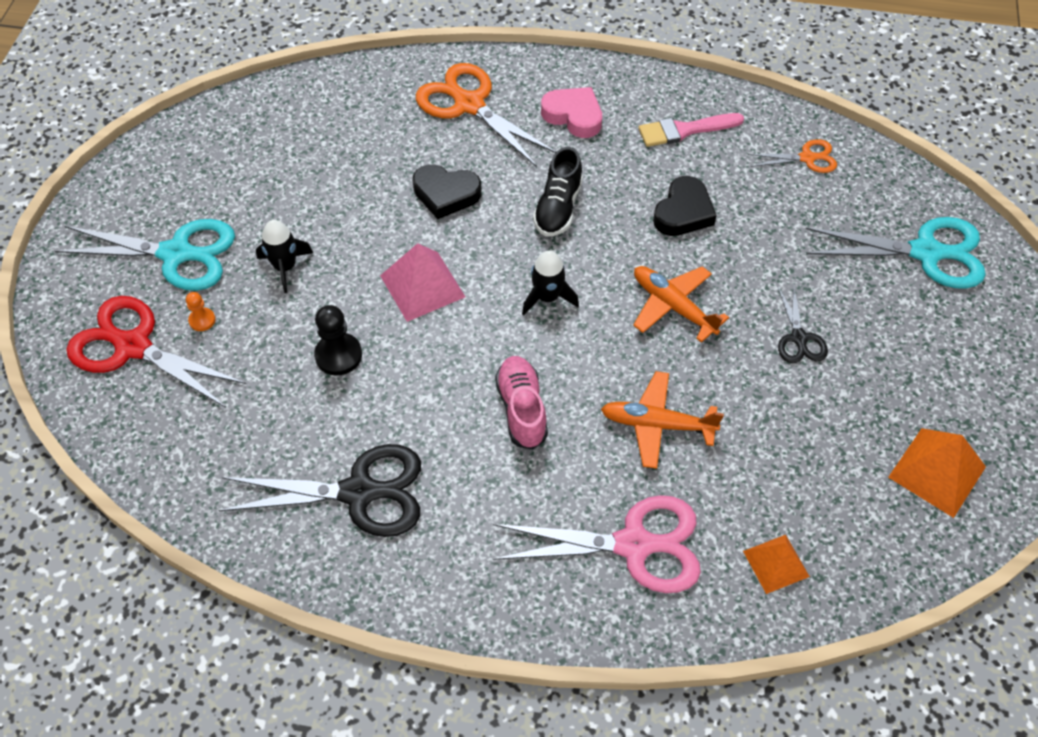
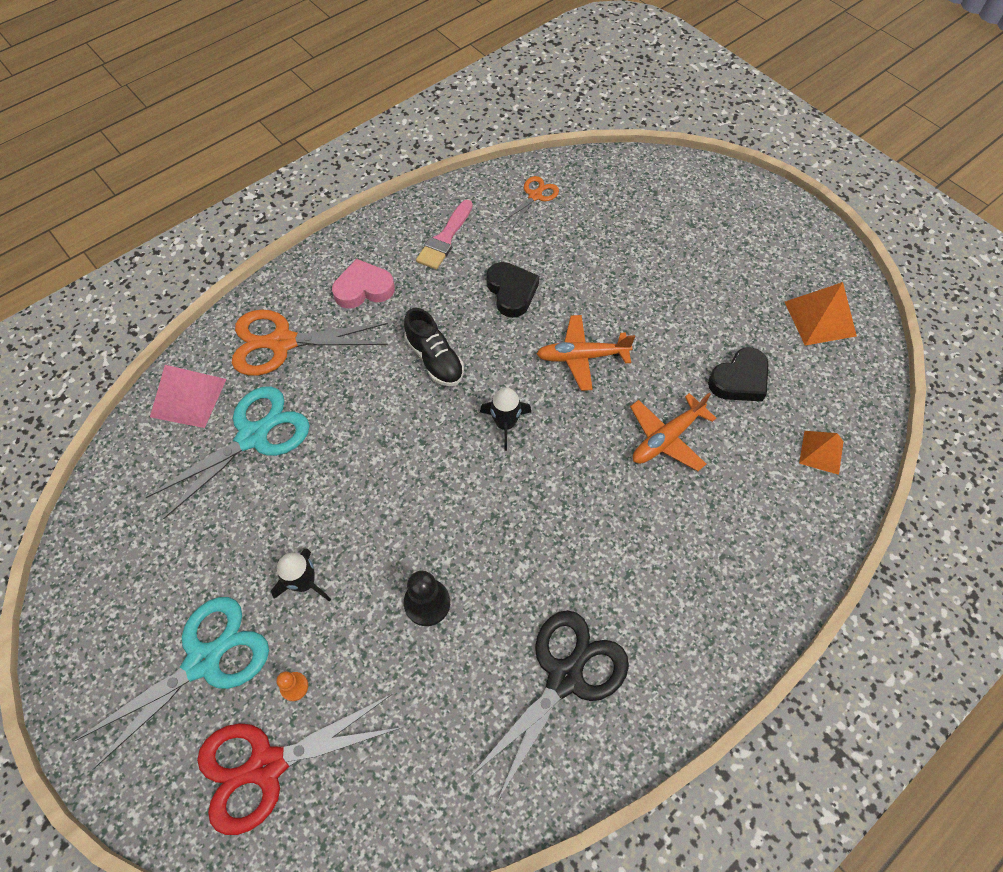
camera: 50 degrees left, 5 degrees up
pink pyramid [380,243,465,322] -> pink pyramid moved to [150,365,226,428]
black heart [413,164,482,219] -> black heart moved to [708,347,769,401]
pink scissors [492,495,701,593] -> none
pink shoe [495,356,548,450] -> none
black scissors [777,283,828,363] -> none
turquoise scissors [806,217,986,289] -> turquoise scissors moved to [146,386,310,519]

